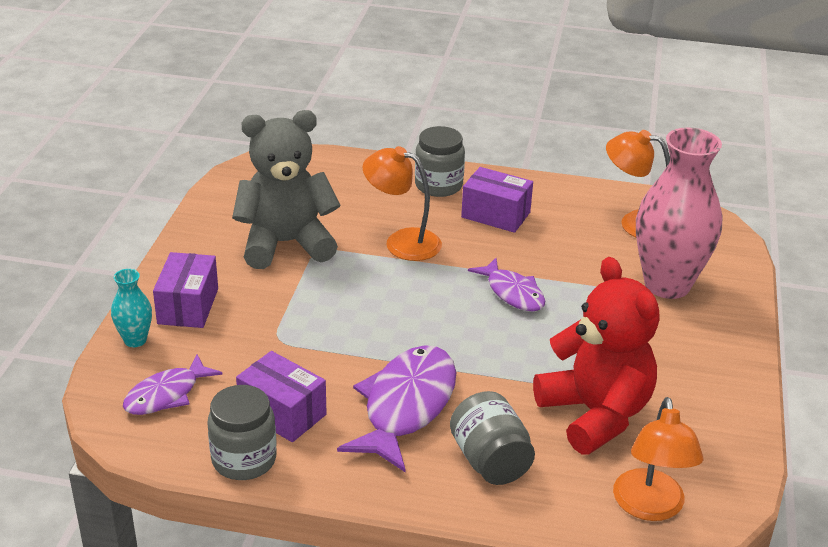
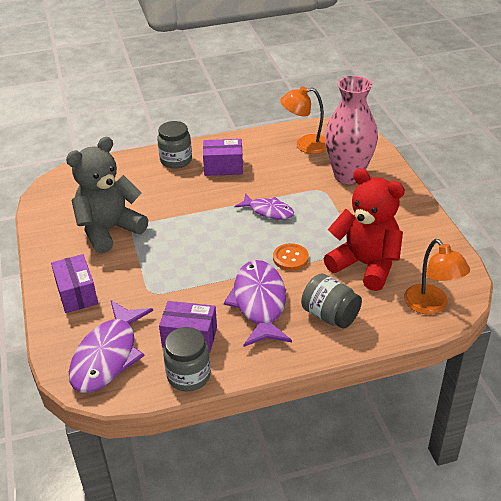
camera: 25 degrees left, 5 degrees up
turquoise vase [111,269,152,347] -> none
purple fish [123,355,223,415] -> purple fish [69,300,153,393], size x1.68
orange lamp [363,146,442,261] -> none
none -> orange button [273,243,309,270]

